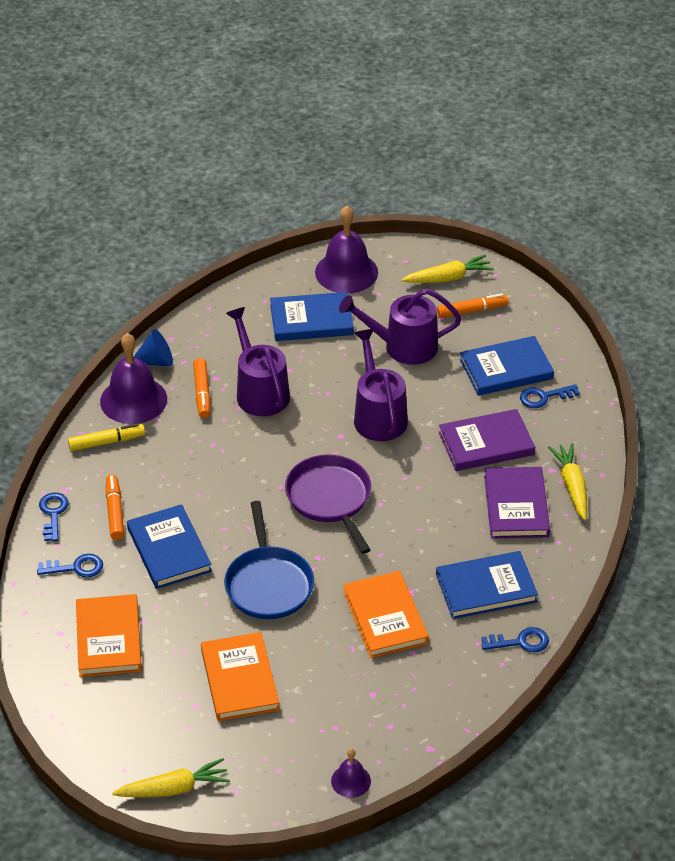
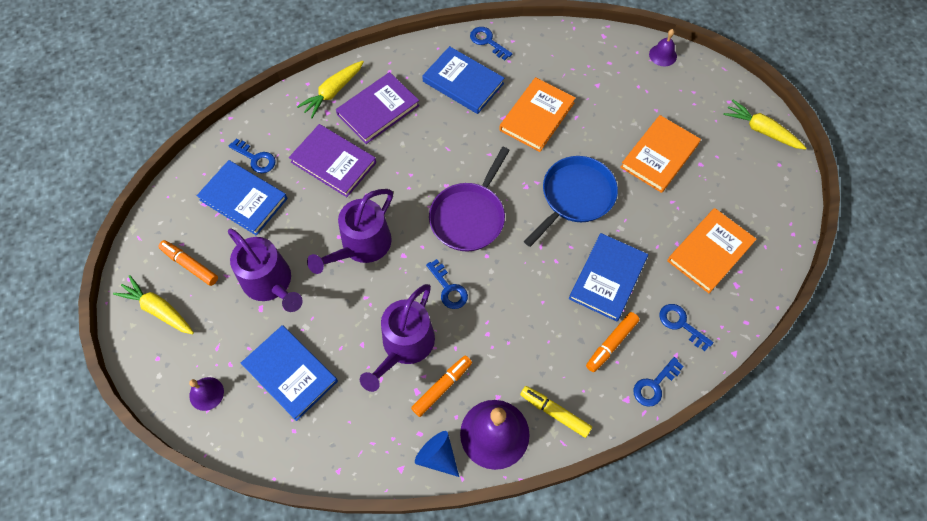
camera: 130 degrees left, 20 degrees up
purple bell [315,206,378,293] -> purple bell [189,377,224,411], size x0.51
none -> blue key [426,259,468,309]

